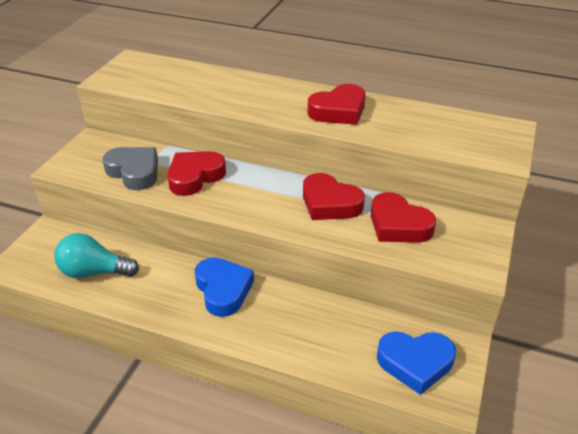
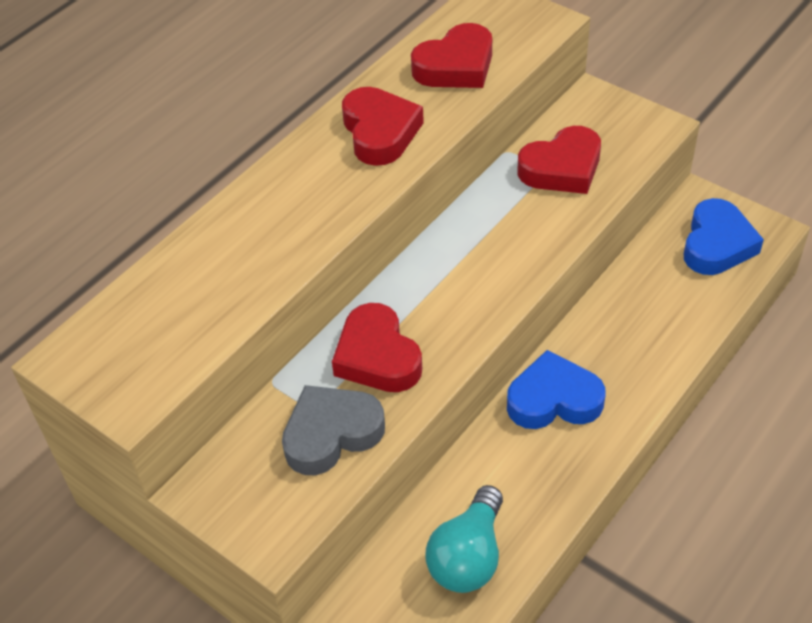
camera: 70 degrees left, 10 degrees up
red heart [303,173,365,220] -> red heart moved to [411,23,492,88]

